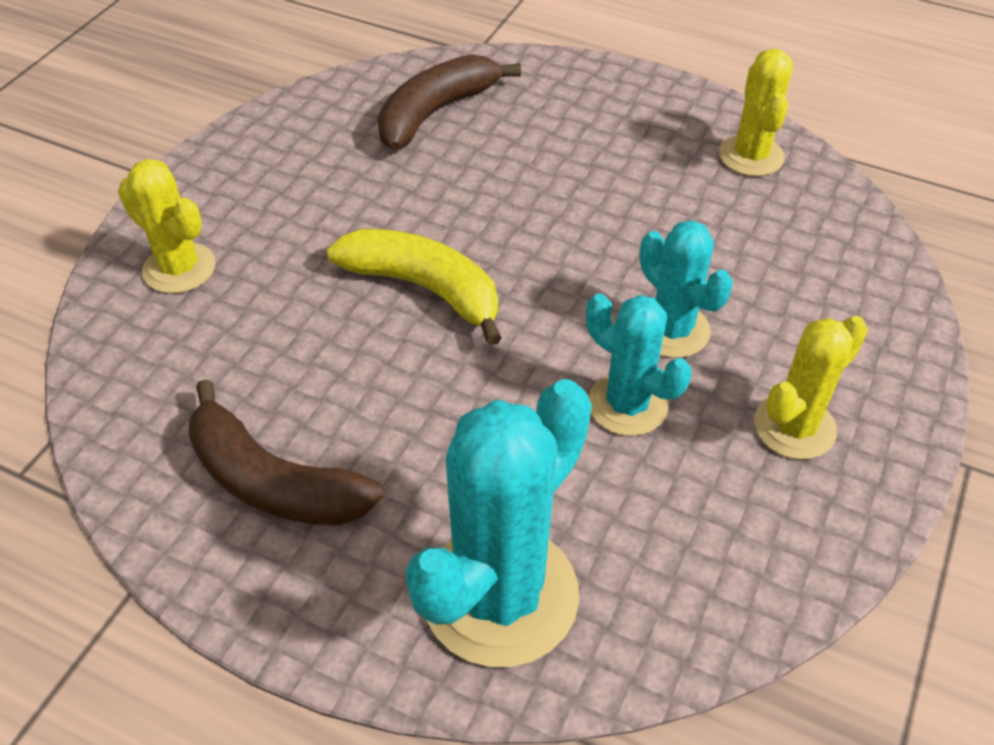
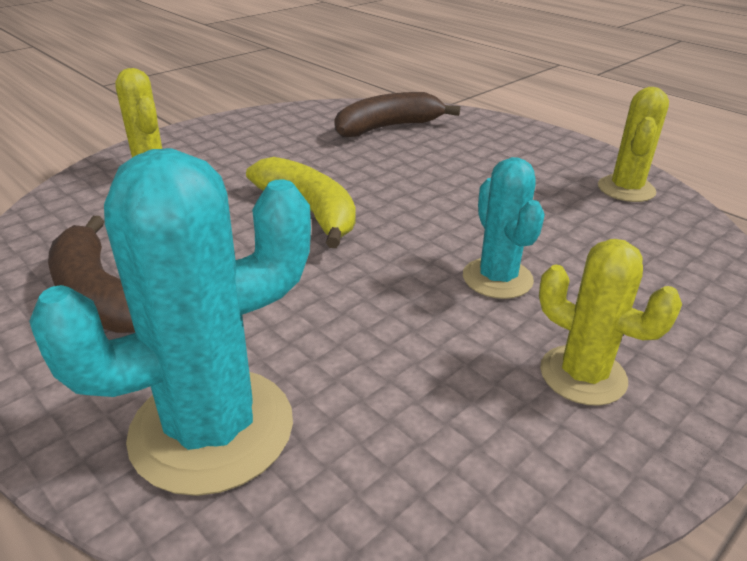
camera: 20 degrees right, 15 degrees down
turquoise cactus [586,293,692,436] -> none
yellow cactus [754,316,868,460] -> yellow cactus turned 60 degrees clockwise [539,239,682,406]

